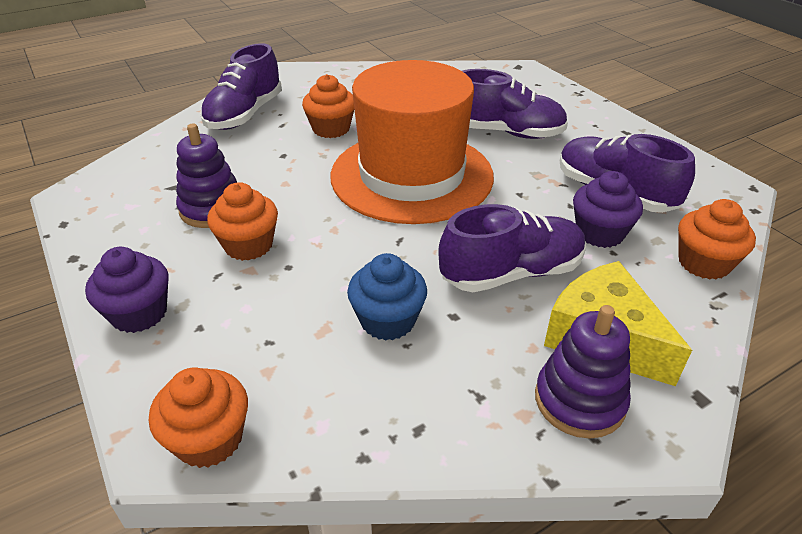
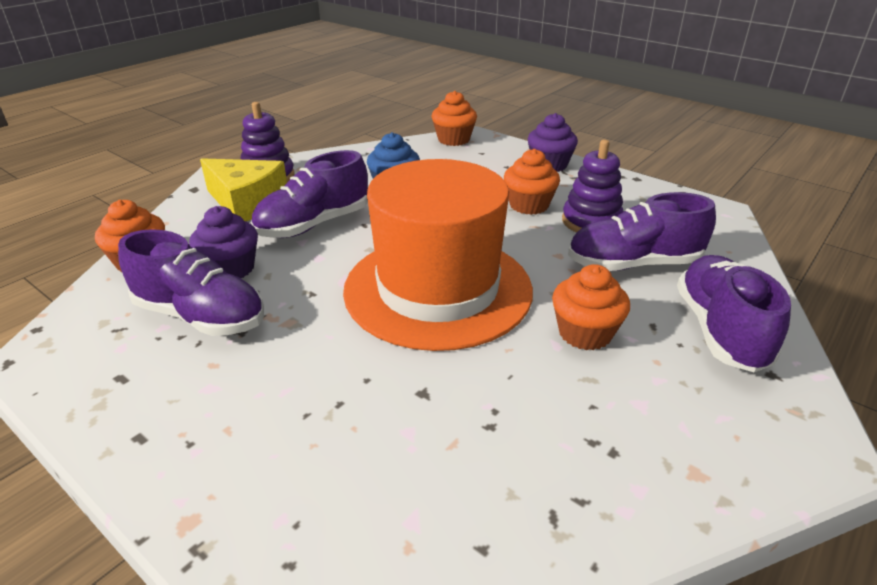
camera: 160 degrees right, 5 degrees down
purple shoe [462,69,568,139] -> purple shoe moved to [568,192,716,271]

